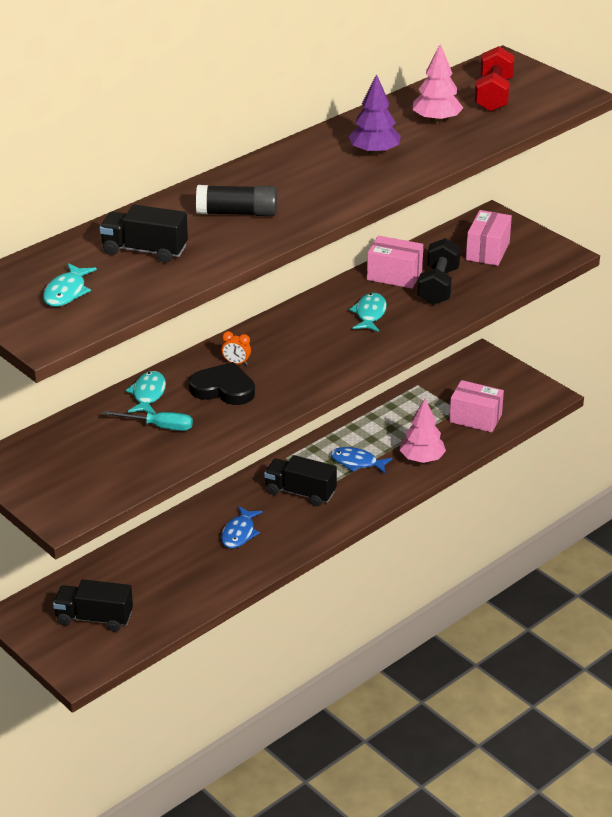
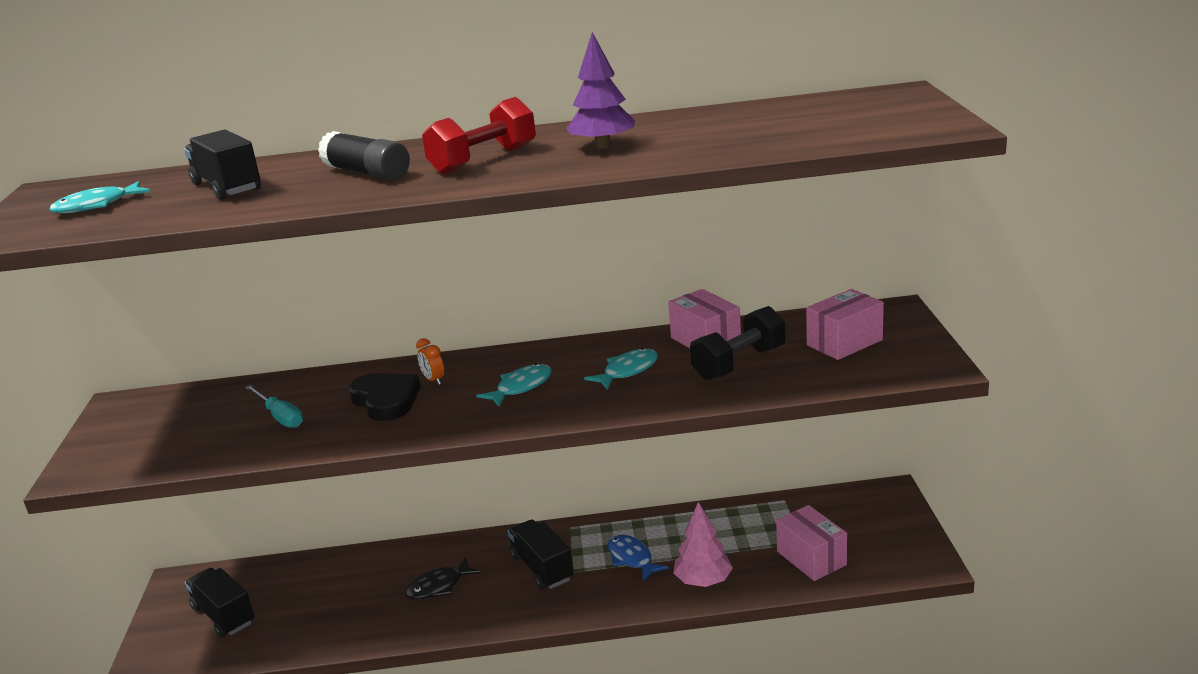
camera: 40 degrees right, 10 degrees down
turquoise fish [126,371,166,414] -> turquoise fish moved to [476,363,552,407]
blue fish [221,506,263,548] -> black fish [405,557,481,600]
pink tree [413,44,463,123] -> none
red dumbbell [475,46,515,112] -> red dumbbell moved to [422,97,536,174]

